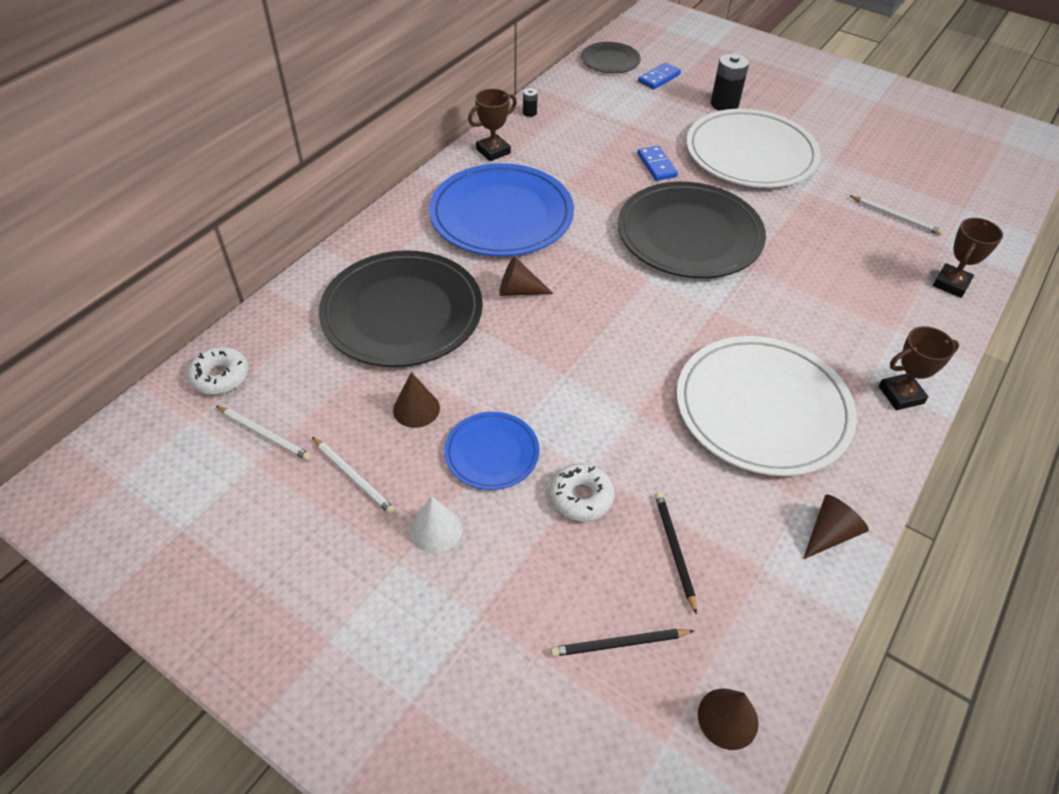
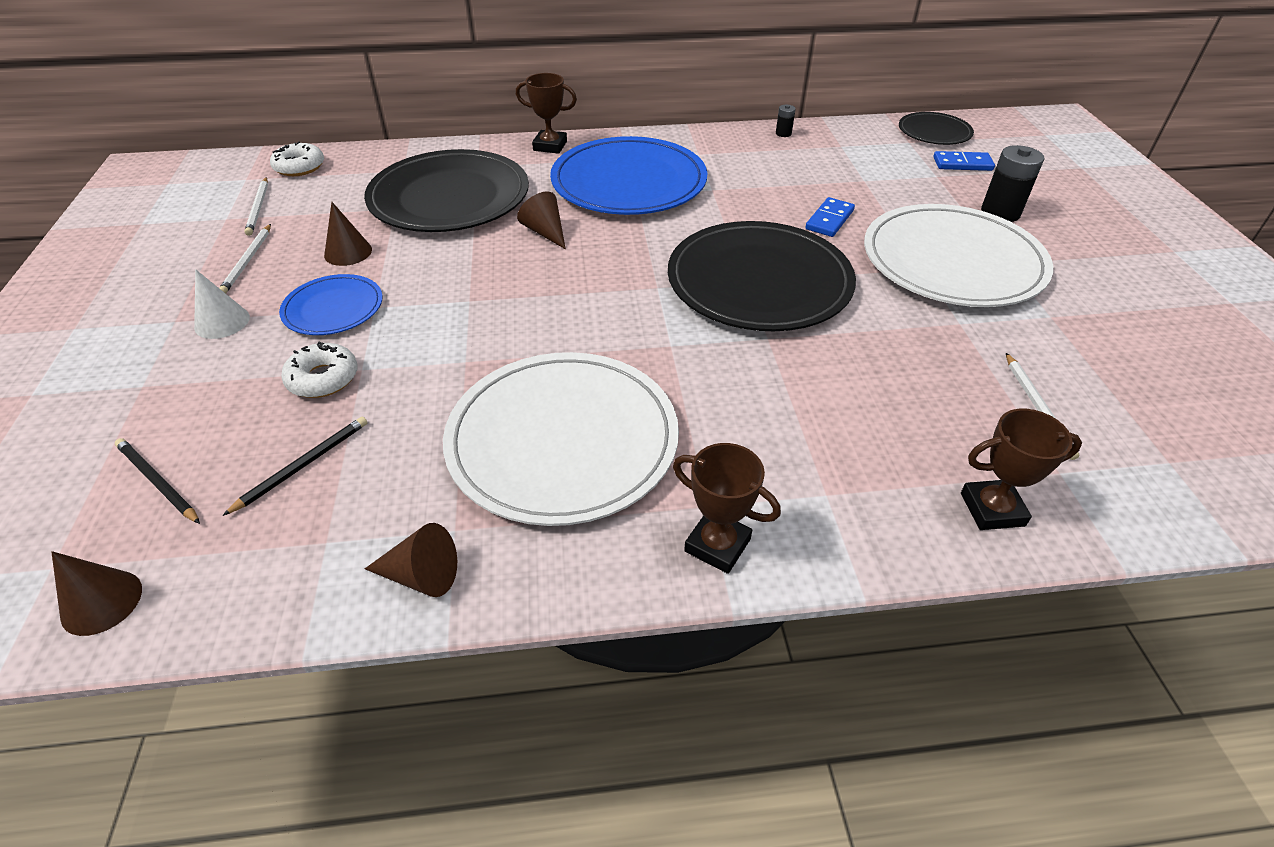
camera: 50 degrees right, 5 degrees down
brown trophy [468,88,517,161] -> brown trophy moved to [516,73,577,154]

